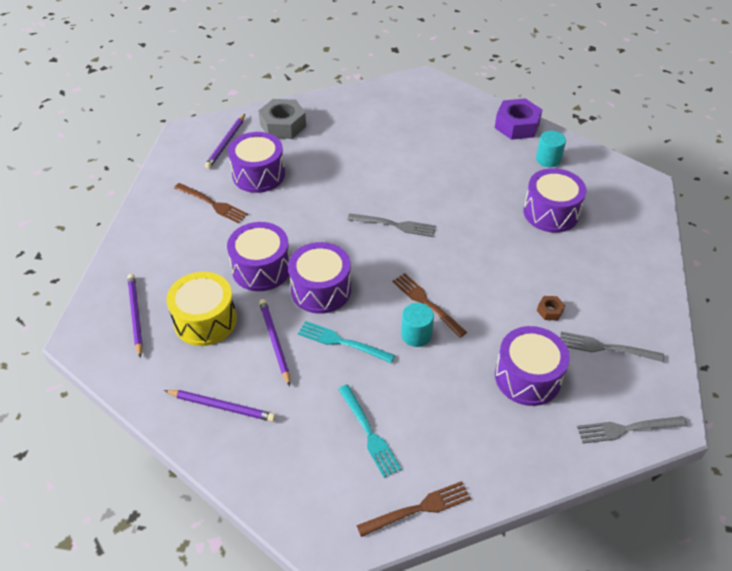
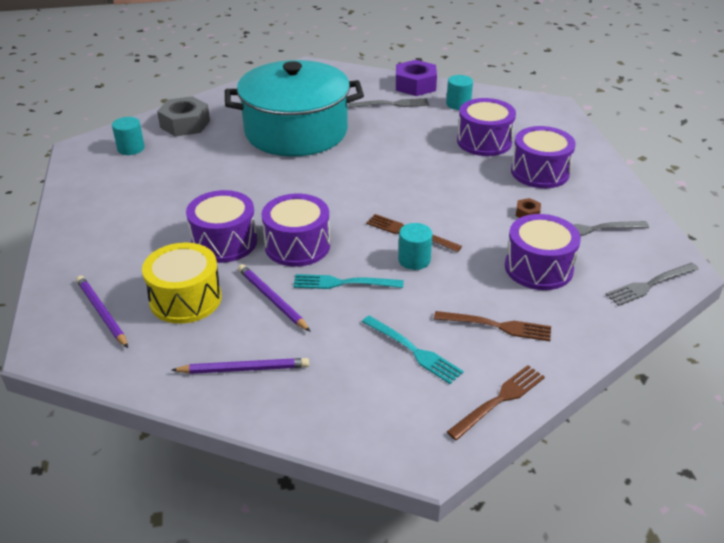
camera: 20 degrees left, 10 degrees down
brown fork [174,183,248,223] -> brown fork moved to [434,311,551,341]
purple pencil [205,114,245,169] -> turquoise cylinder [112,117,145,155]
purple drum [228,132,285,193] -> purple drum moved to [511,126,576,188]
grey fork [347,213,436,237] -> grey fork moved to [349,98,429,108]
none -> turquoise pot [225,60,364,157]

